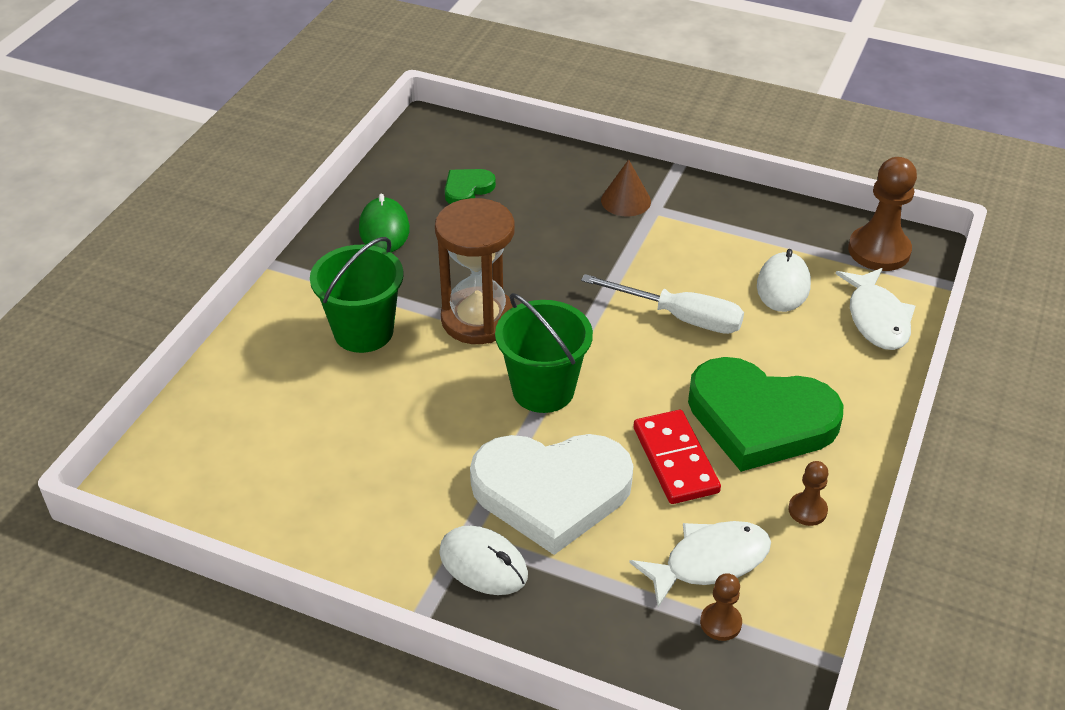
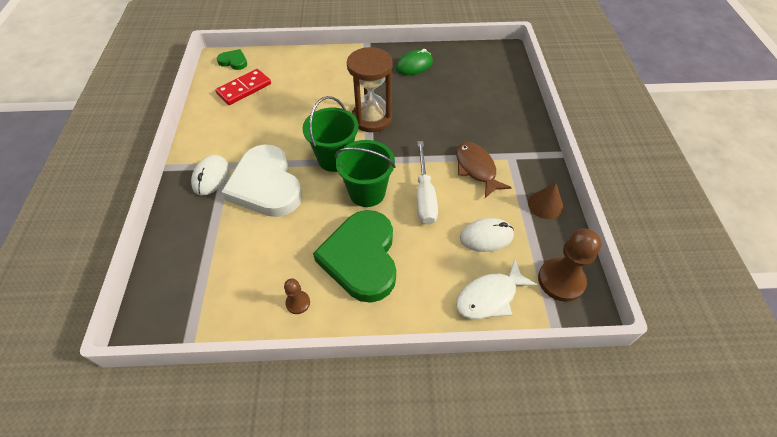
camera: 65 degrees right, 10 degrees up
green bucket [310,237,404,353] -> green bucket moved to [335,140,396,207]
green heart [445,169,496,204] -> green heart moved to [217,49,247,70]
brown cone [601,159,651,216] -> brown cone moved to [528,183,564,219]
white fish [629,521,771,607] -> none
red domino [634,410,721,504] -> red domino moved to [215,69,271,105]
brown pawn [700,573,742,641] -> none
none -> brown fish [456,142,512,198]

